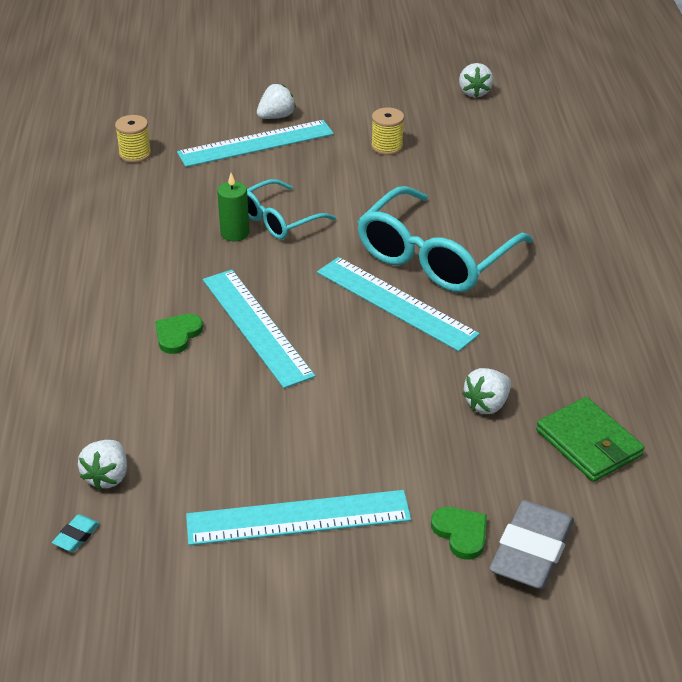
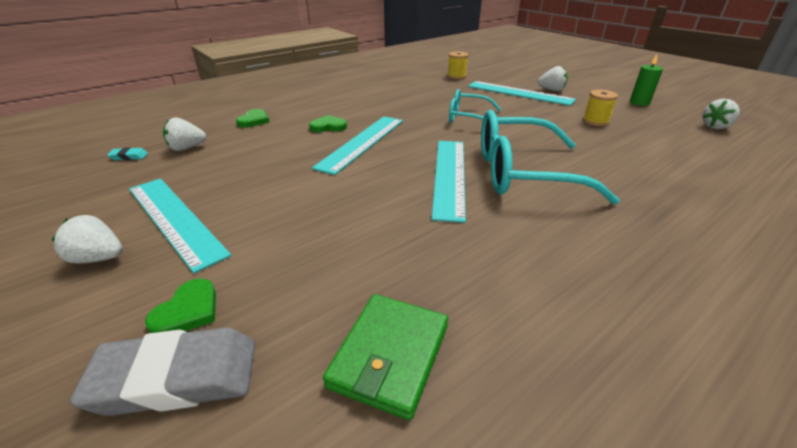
camera: 55 degrees right, 5 degrees down
green candle [217,173,249,241] -> green candle moved to [630,54,663,106]
white strawberry [462,368,511,414] -> white strawberry moved to [52,215,123,264]
none -> green heart [236,109,269,128]

